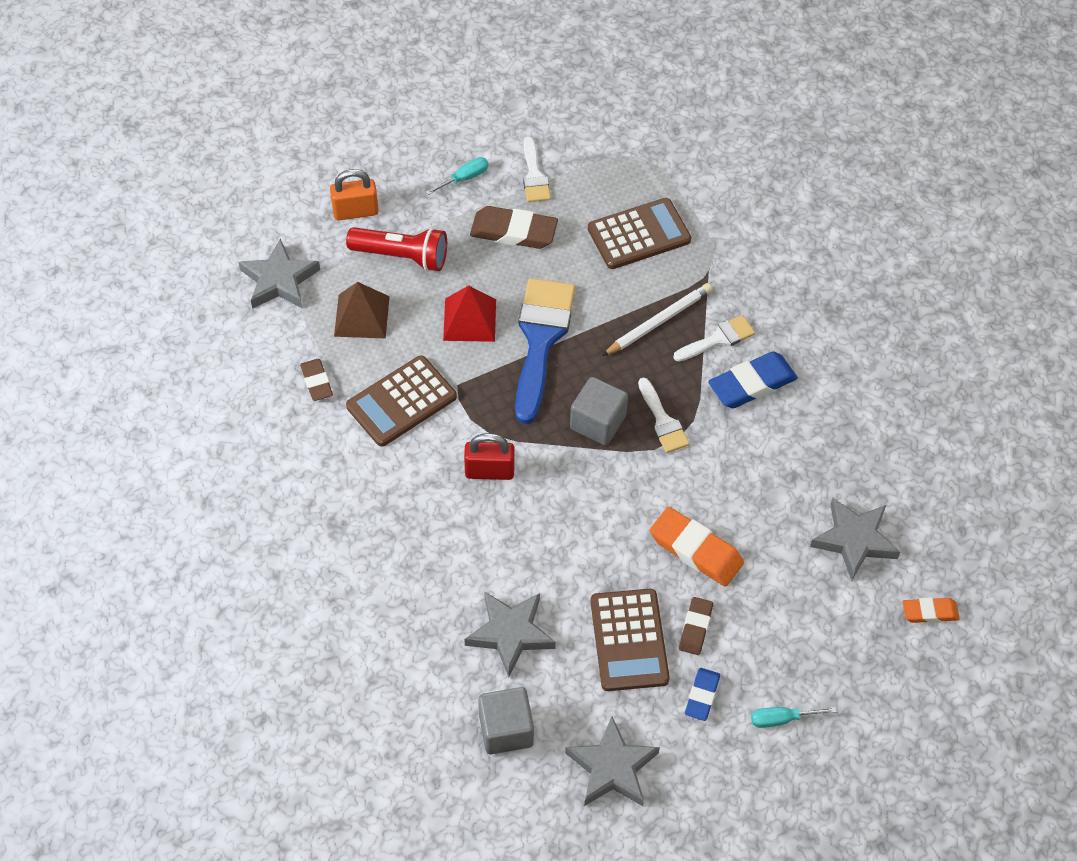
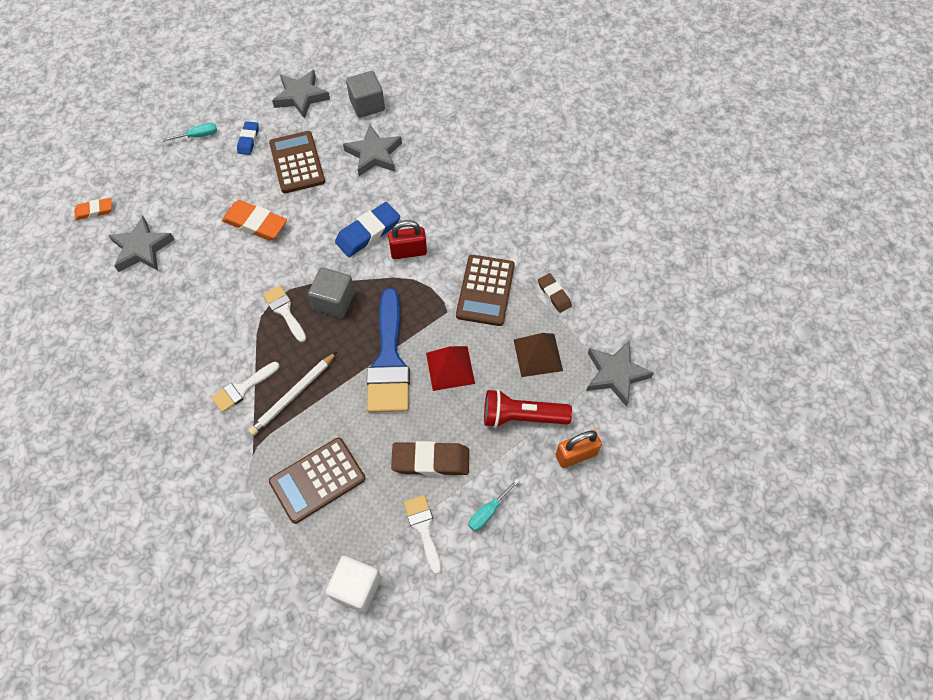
camera: 170 degrees right, 5 degrees up
brown calculator [346,355,457,447] -> brown calculator turned 150 degrees clockwise [456,255,515,326]
brown eraser [679,597,713,655] -> none
blue eraser [708,352,798,408] -> blue eraser moved to [335,202,400,257]
none -> white cube [326,556,381,613]

